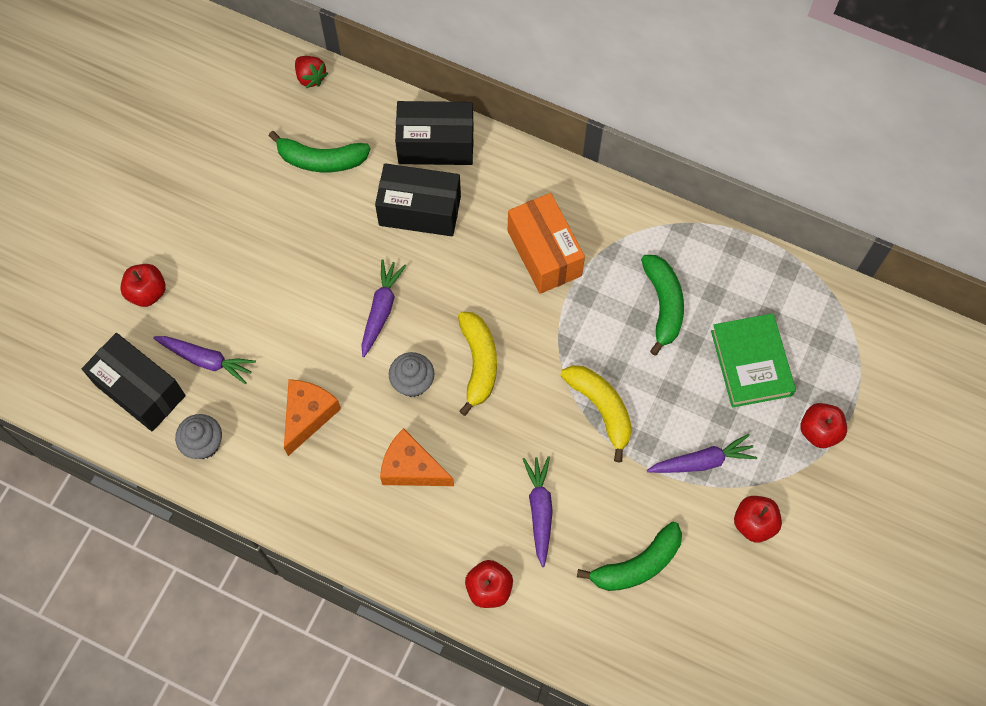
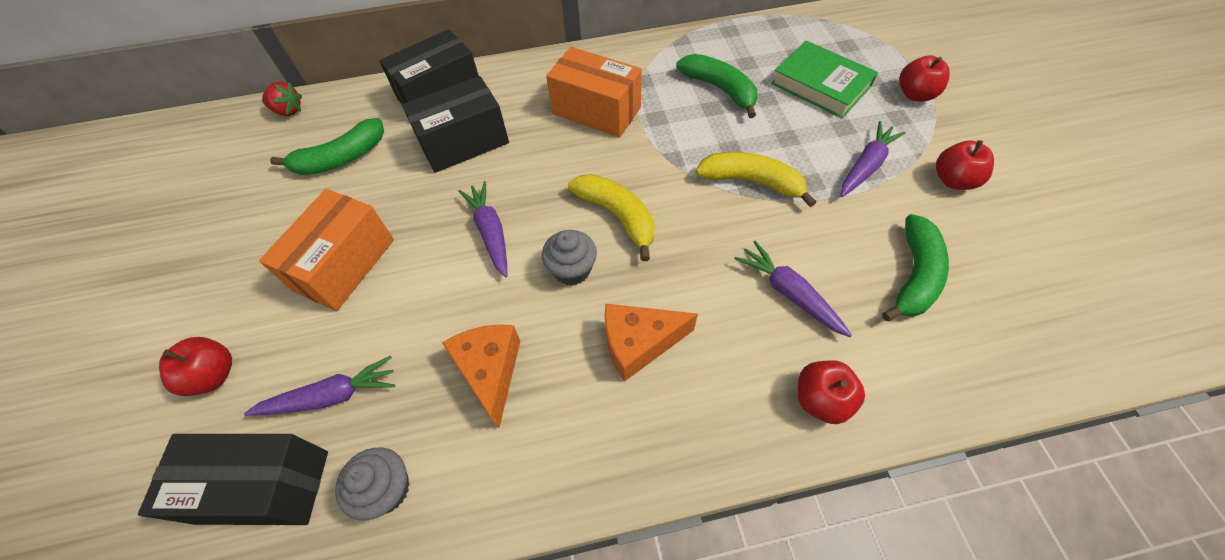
camera: 35 degrees left, 10 degrees down
none -> orange box [259,189,394,311]

